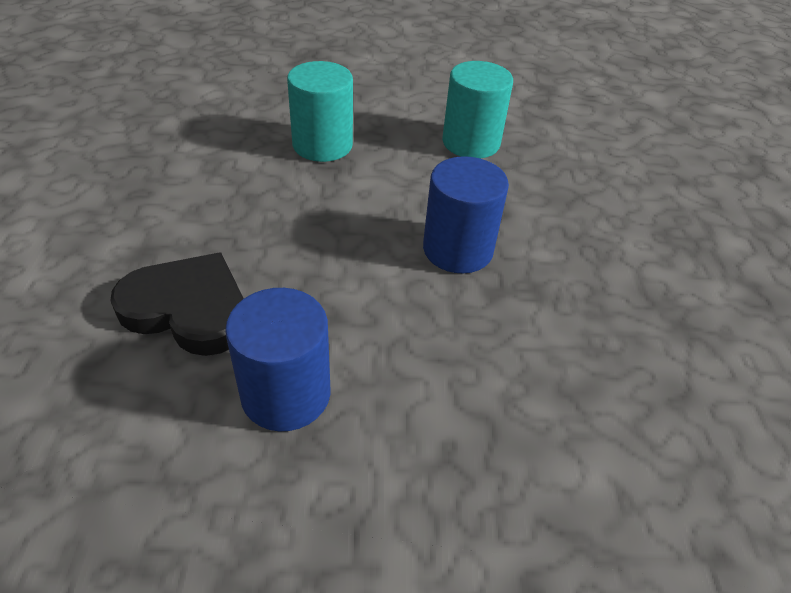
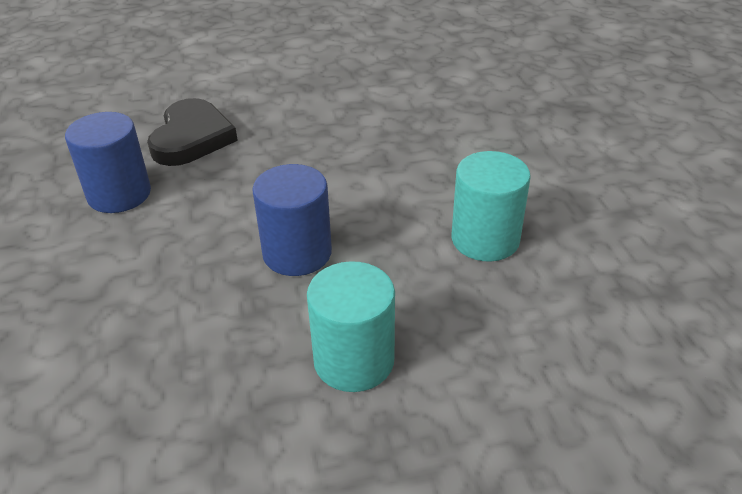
camera: 80 degrees right, 5 degrees down
turquoise cylinder [287,61,353,162] -> turquoise cylinder moved to [307,261,395,392]

